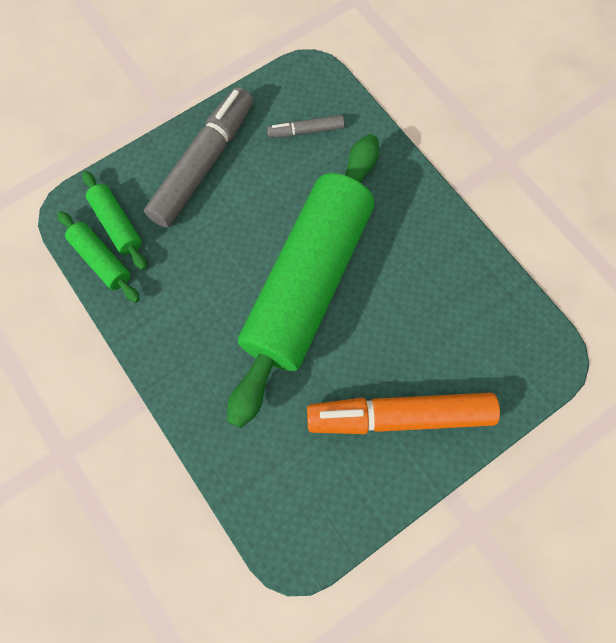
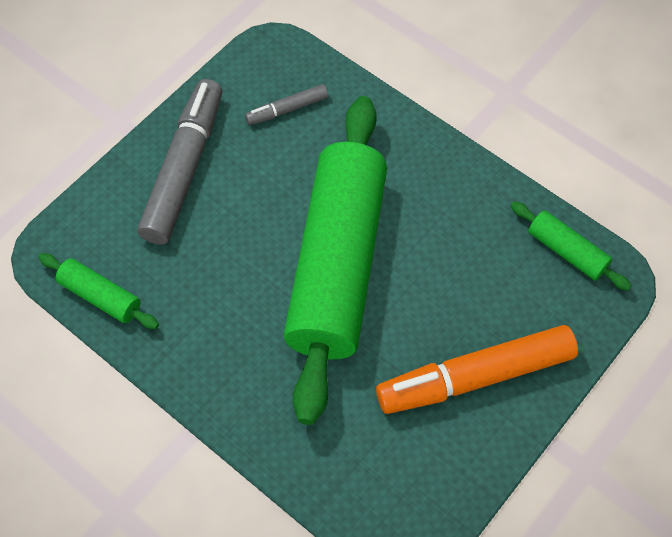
camera: 15 degrees left, 10 degrees down
green rolling pin [82,171,146,270] -> green rolling pin moved to [511,201,631,291]

